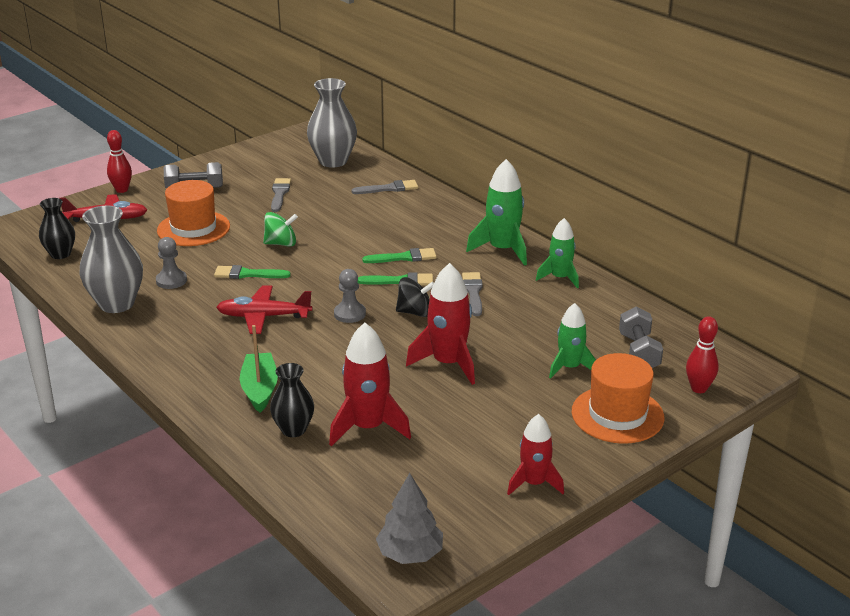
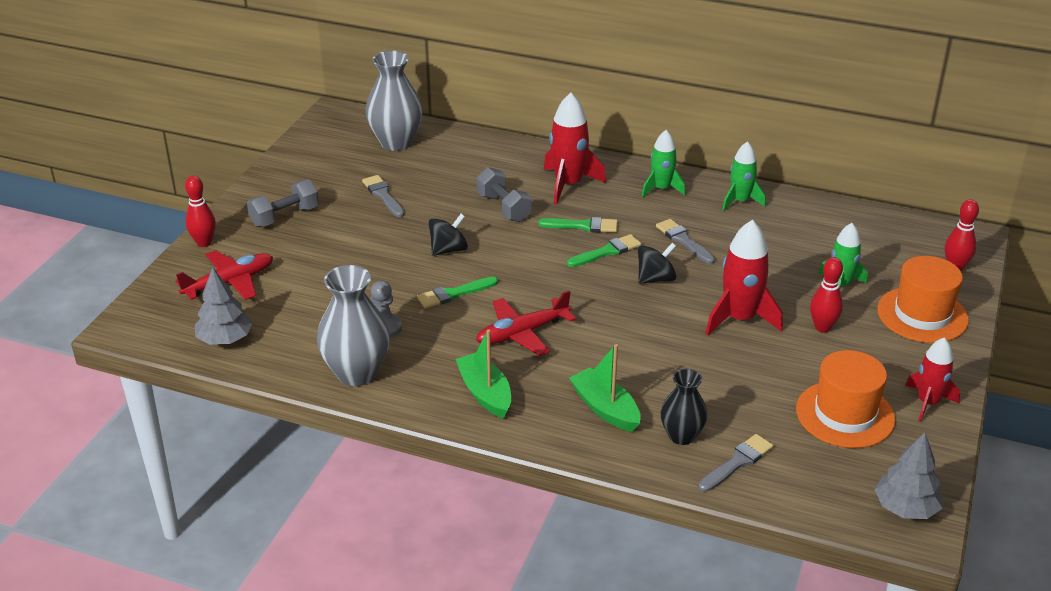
camera: 30 degrees left, 5 degrees up
black vase [39,198,75,259] -> grey tree [195,267,253,345]
orange hat [157,180,230,246] -> orange hat moved to [796,350,895,448]
green spinning top [263,212,298,247] -> black spinning top [429,214,468,256]
red rocket [329,323,411,447] -> red rocket moved to [544,93,606,205]
grey pawn [334,269,366,323] -> none
grey brush [352,180,418,194] -> grey brush moved to [698,434,774,492]
green brush [362,248,437,263] -> green brush turned 45 degrees clockwise [538,217,618,232]
green rocket [466,159,527,266] -> green rocket [642,130,686,197], size x0.65
grey dumbbell [619,307,663,368] -> grey dumbbell moved to [476,167,532,222]
none -> green boat [455,329,511,419]
none -> red bowling pin [810,257,843,333]

